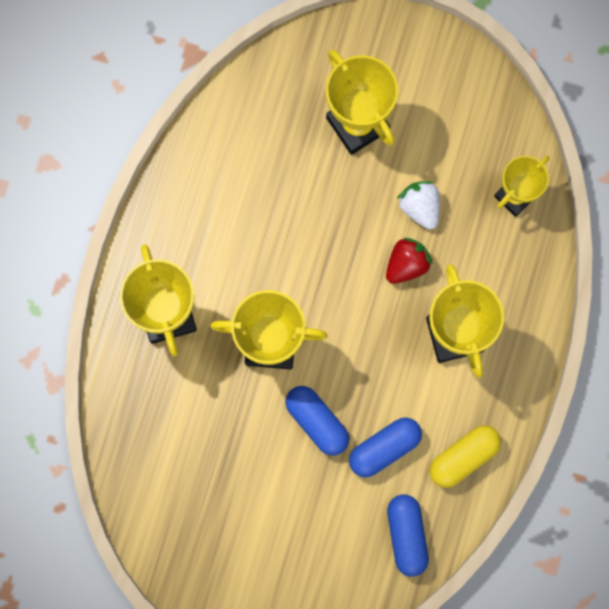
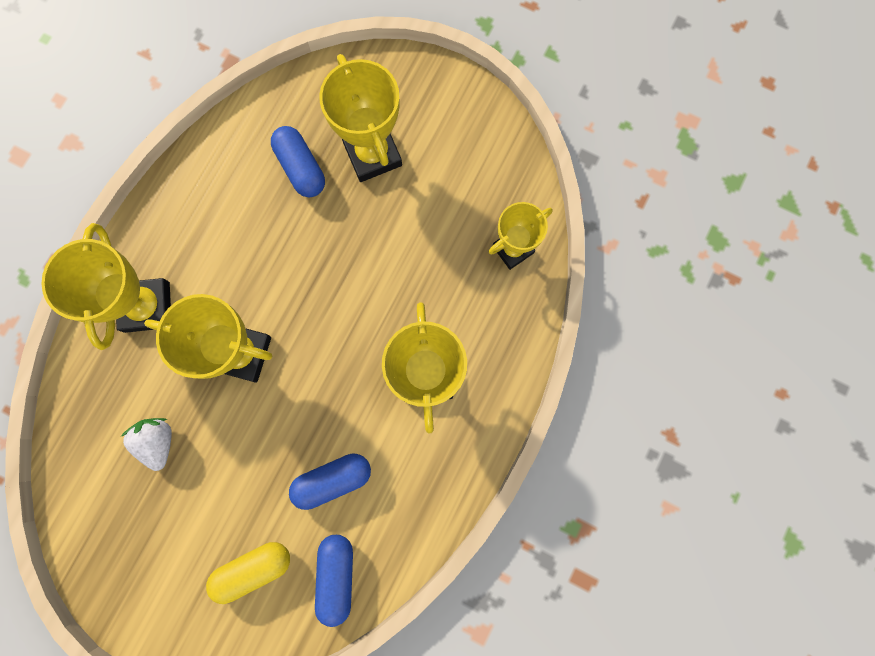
camera: 10 degrees right, 0 degrees up
blue capsule [285,386,349,456] -> blue capsule moved to [271,126,325,197]
red strawberry [386,238,432,284] -> none
white strawberry [397,181,440,230] -> white strawberry moved to [121,418,172,471]
yellow capsule [430,425,501,488] -> yellow capsule moved to [206,542,290,604]

